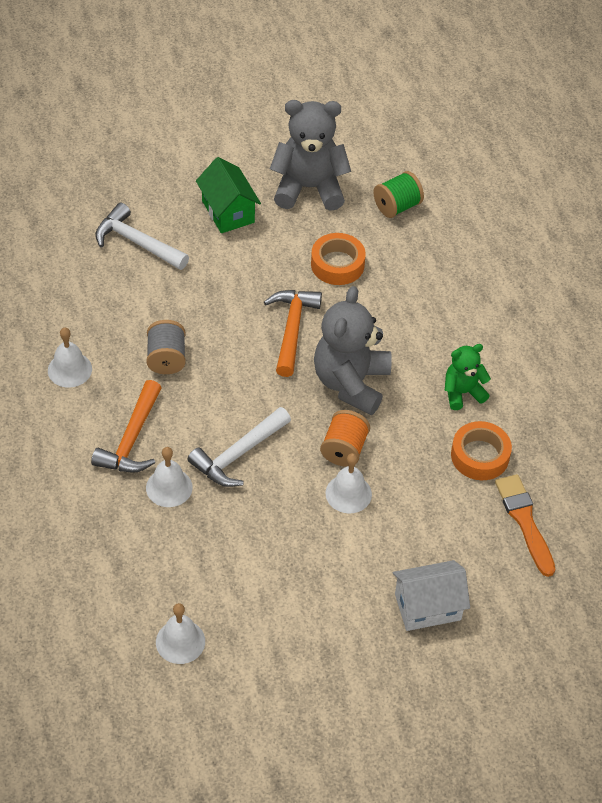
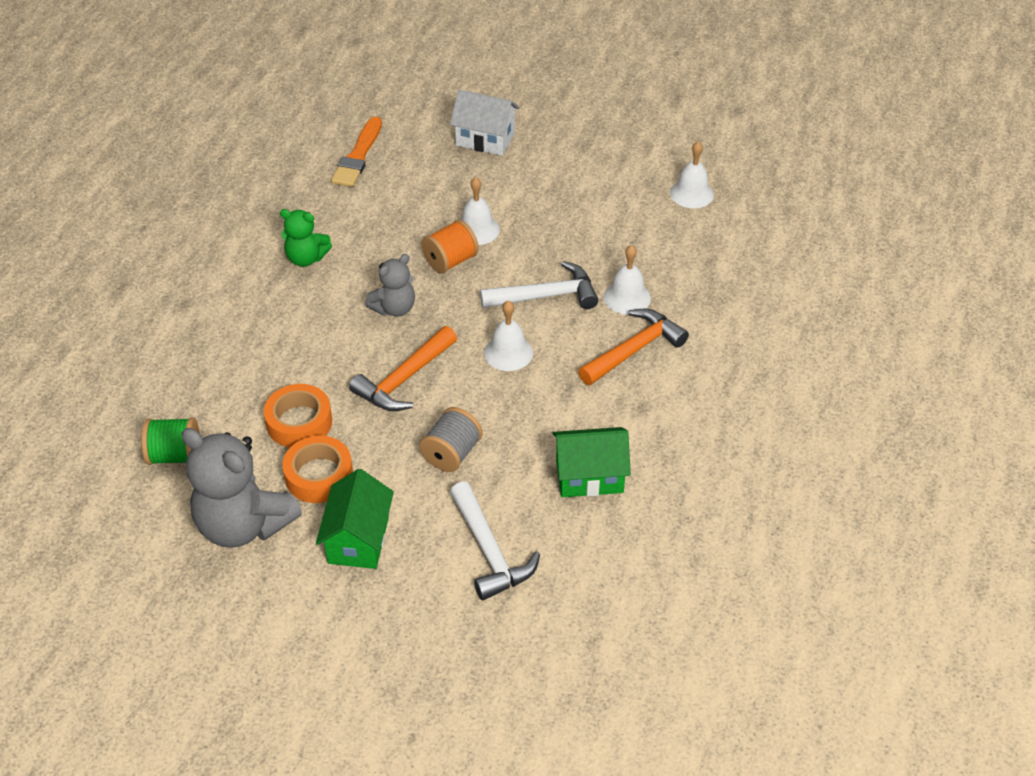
camera: 145 degrees left, 5 degrees down
white bell [48,327,92,388] -> white bell moved to [484,300,533,371]
grey spool [146,320,186,374] -> grey spool moved to [419,407,483,472]
grey teddy bear [314,286,392,415] -> grey teddy bear [365,254,415,317], size x0.55
orange tape [451,421,512,480] -> orange tape moved to [282,436,353,503]
none -> green house [552,427,631,497]

